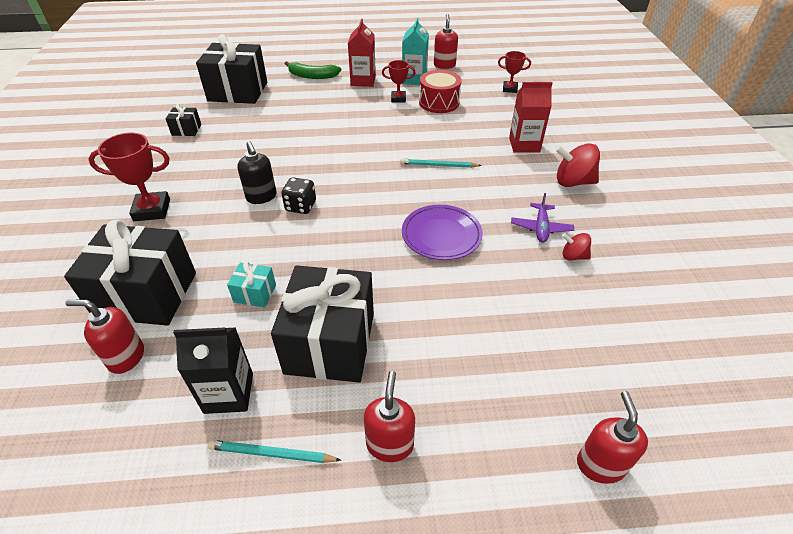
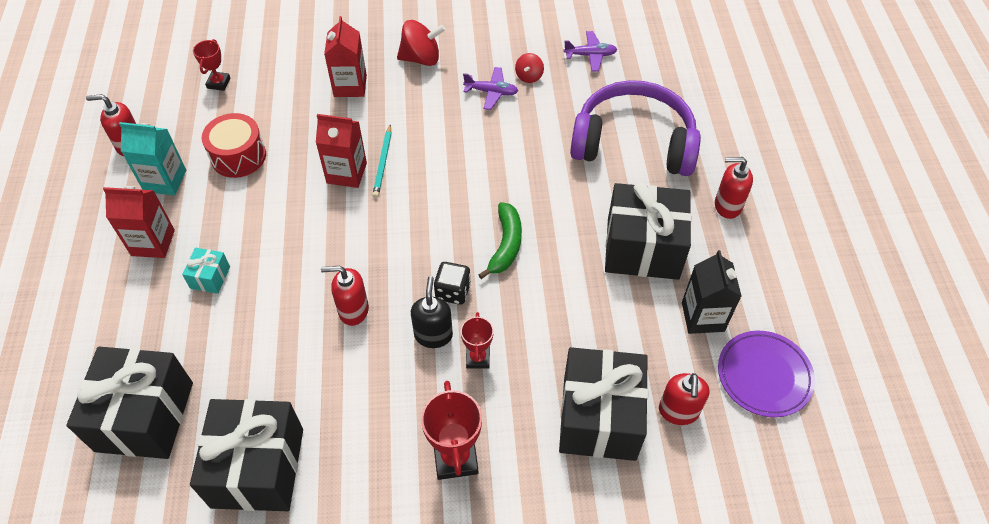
camera: 90 degrees left, 10 degrees up
black gift [165,104,201,136] -> black gift [190,399,303,511], size x2.28
turquoise pencil [208,440,341,463] -> none
turquoise gift [227,262,276,308] -> turquoise gift moved to [182,248,230,294]
black soap dispenser [237,141,277,204] -> black soap dispenser turned 60 degrees counterclockwise [411,276,453,348]
green banana [285,61,341,79] -> green banana moved to [478,202,522,279]
red trophy [382,60,415,102] -> red trophy moved to [461,312,494,368]
purple plate [402,205,483,260] -> purple plate moved to [718,331,815,417]
red spinning top [555,143,600,187] -> red spinning top turned 105 degrees counterclockwise [397,20,446,66]
red soap dispenser [577,391,648,484] -> red soap dispenser moved to [321,266,369,326]
none -> red carton [316,114,367,188]
none -> purple plane [564,31,617,71]
none -> purple headphones [570,80,701,176]

